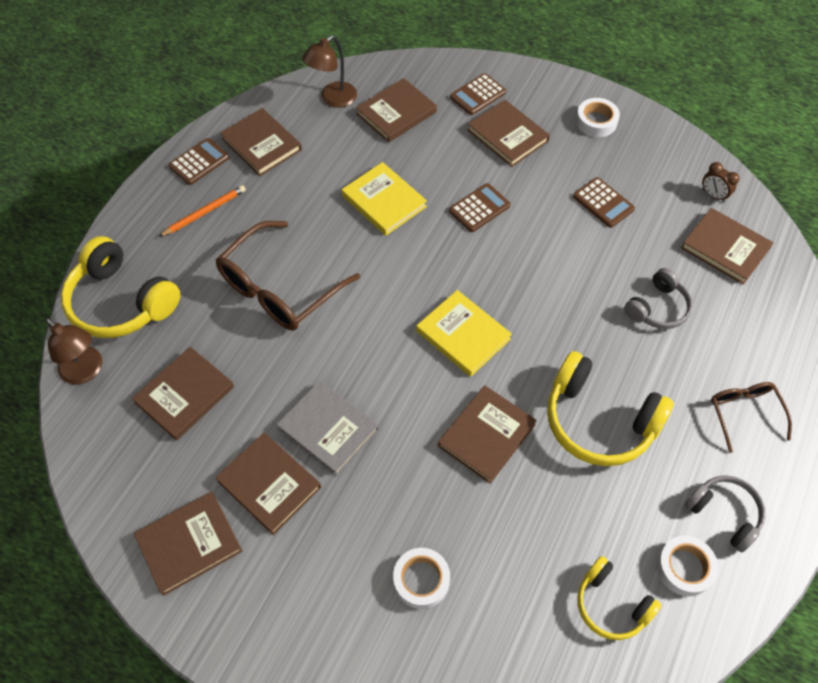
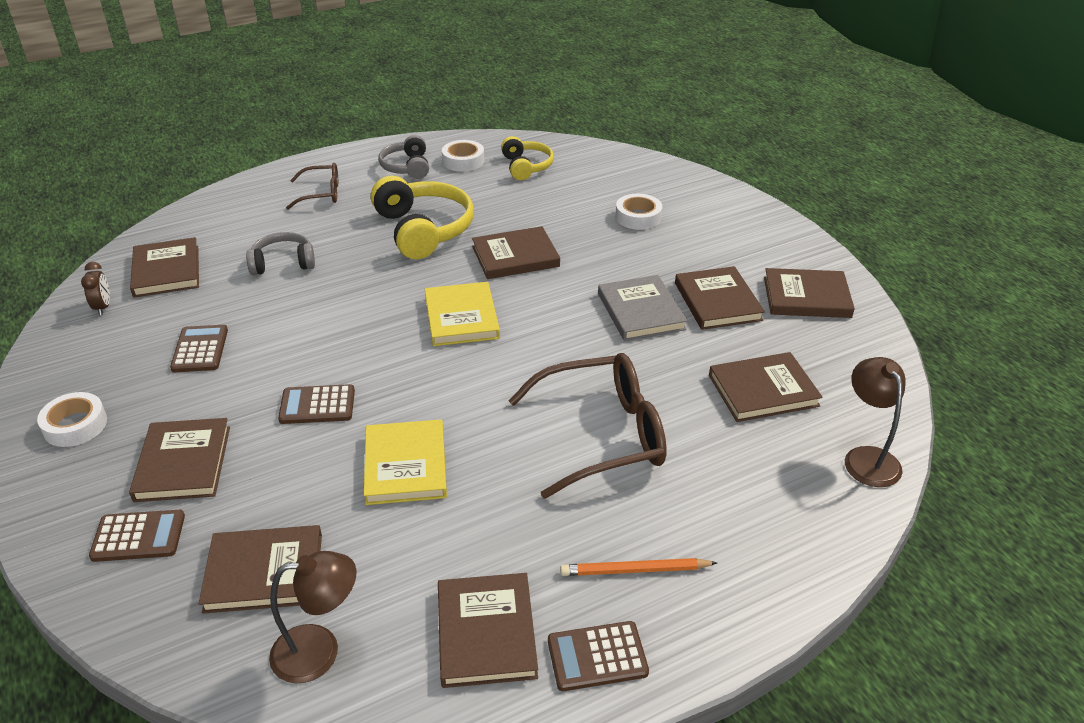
camera: 145 degrees left, 20 degrees down
yellow headphones [61,236,180,338] -> none
brown glasses [711,382,792,453] -> brown glasses turned 120 degrees counterclockwise [286,163,338,210]

